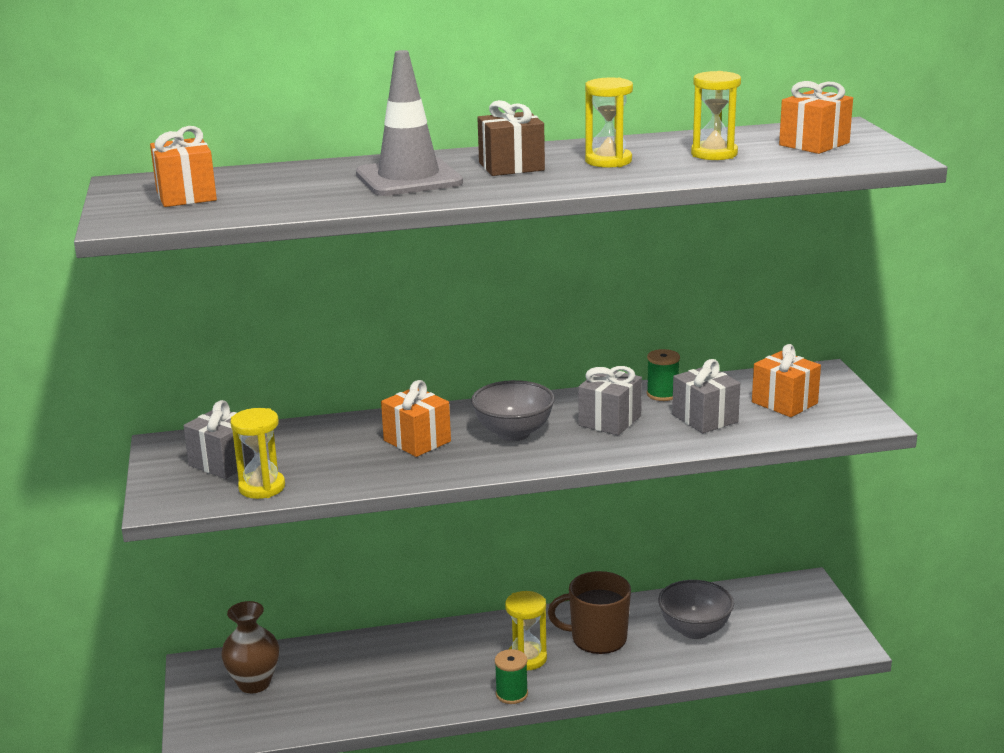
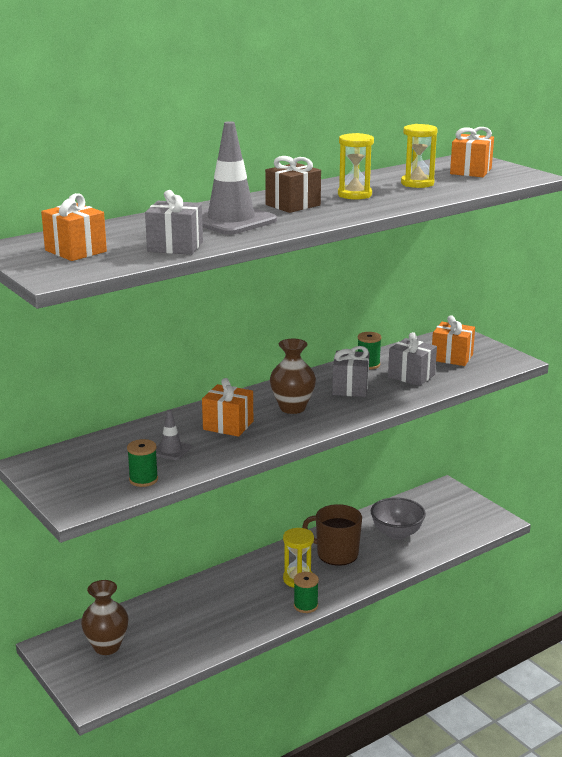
camera: 25 degrees left, 0 degrees up
grey gift [183,400,255,479] -> grey gift moved to [145,190,203,255]
yellow hourglass [230,408,285,499] -> green spool [127,439,158,487]
grey bowl [471,380,555,441] -> brown vase [270,339,316,414]
brown mug [548,571,631,654] -> brown mug turned 45 degrees clockwise [302,504,362,566]
none -> grey traffic cone [156,409,191,460]

